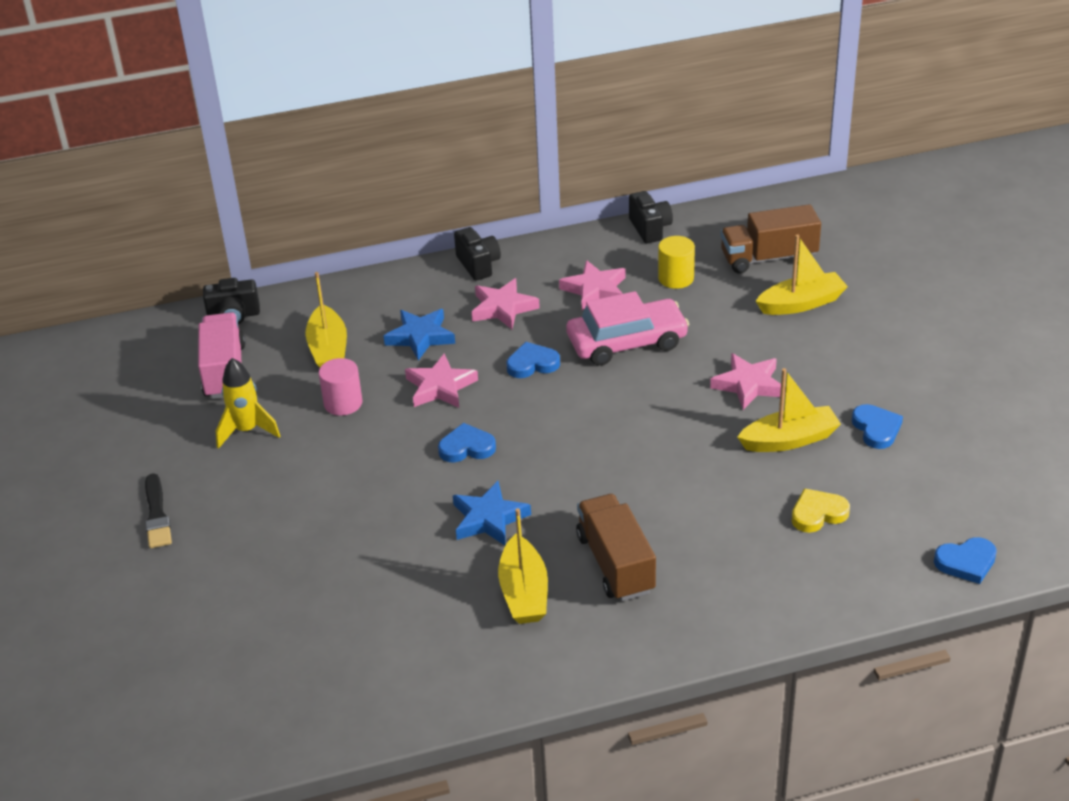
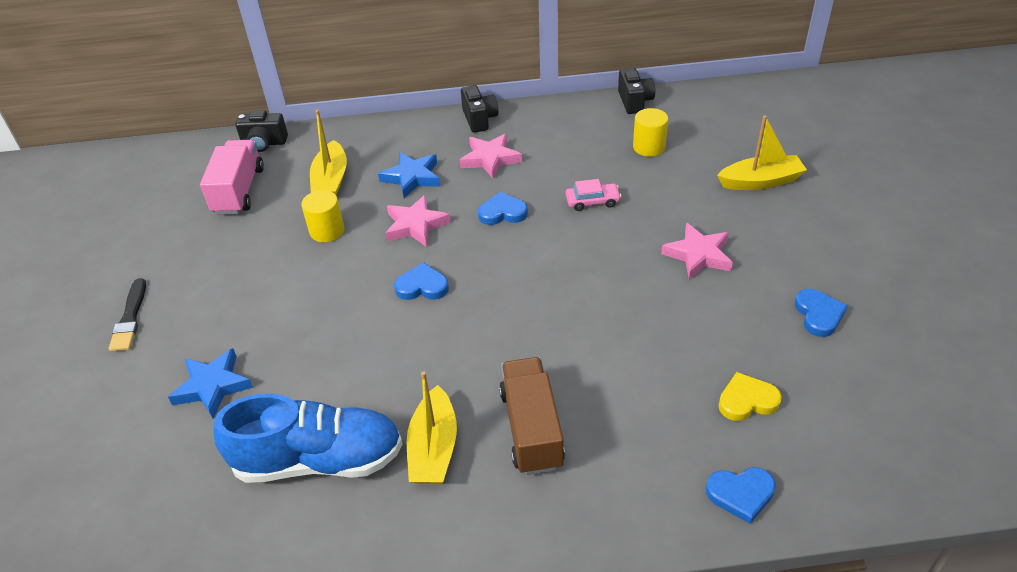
camera: 10 degrees right, 5 degrees up
yellow rocket [216,358,280,449] -> none
pink cylinder [319,358,363,416] -> yellow cylinder [301,190,344,242]
blue star [453,481,531,546] -> blue star moved to [168,348,253,419]
pink star [559,260,626,310] -> none
pink car [566,291,689,366] -> pink car [566,179,621,211], size x0.50
brown truck [720,204,821,273] -> none
yellow boat [737,368,841,452] -> none
blue heart [934,537,997,584] -> blue heart moved to [706,467,776,524]
none -> blue shoe [214,394,403,483]

